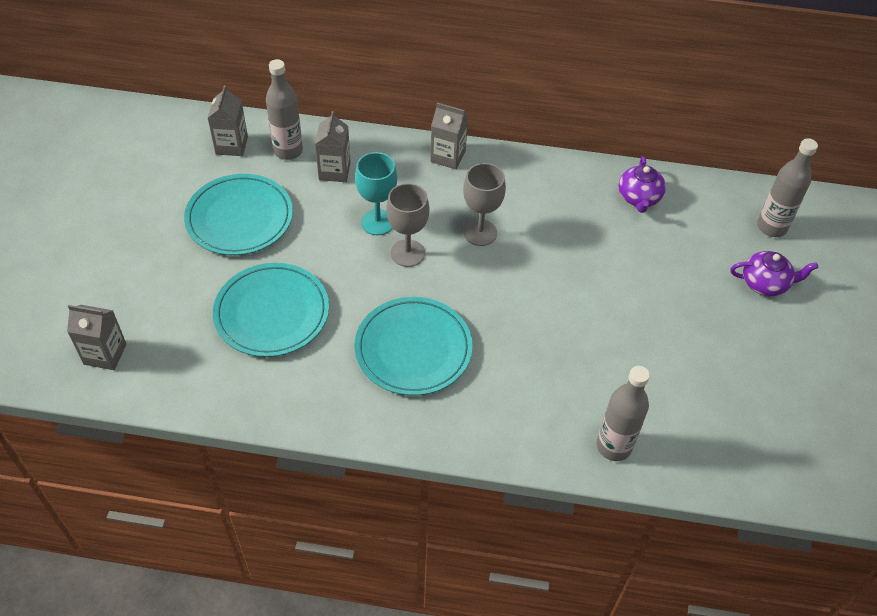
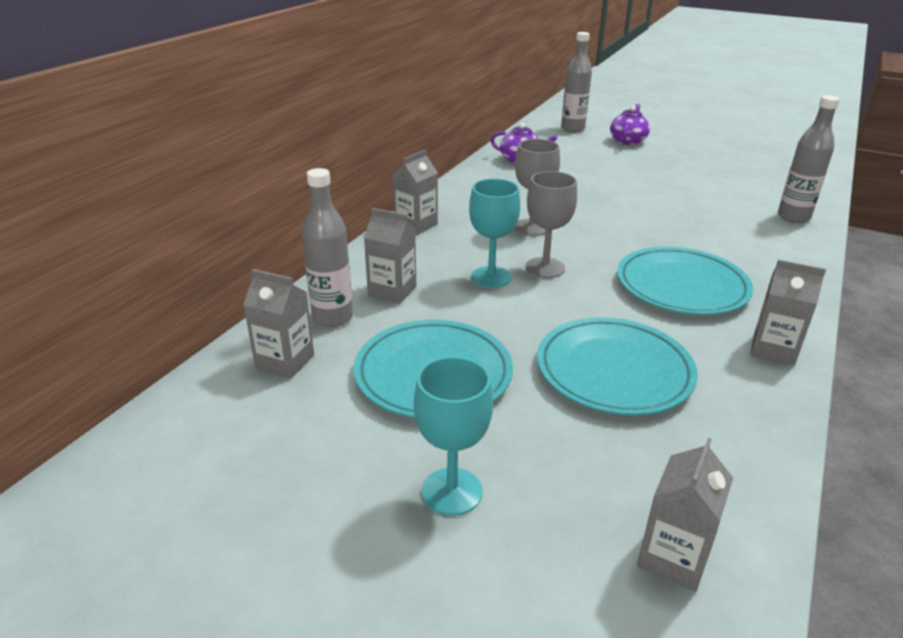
camera: 70 degrees left, 20 degrees down
none -> turquoise goblet [414,356,493,516]
none -> grey carton [750,259,826,366]

